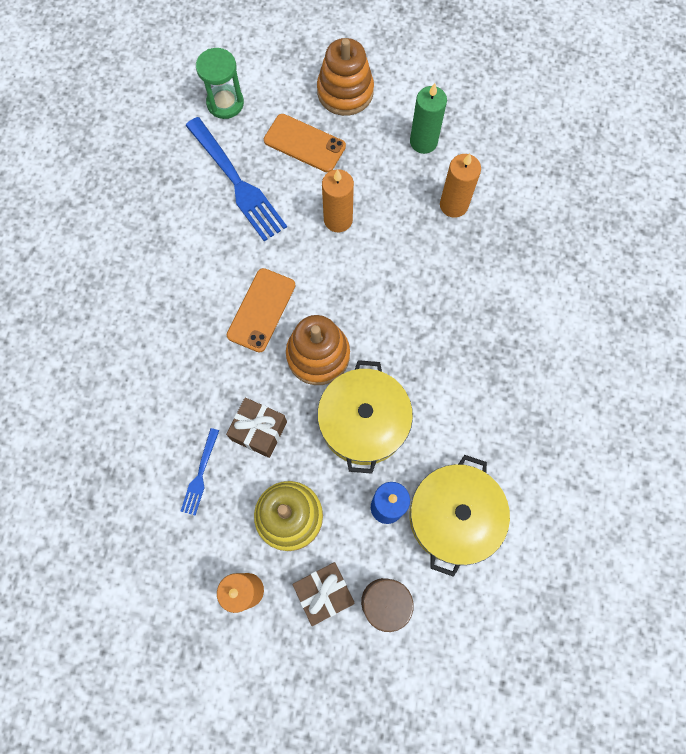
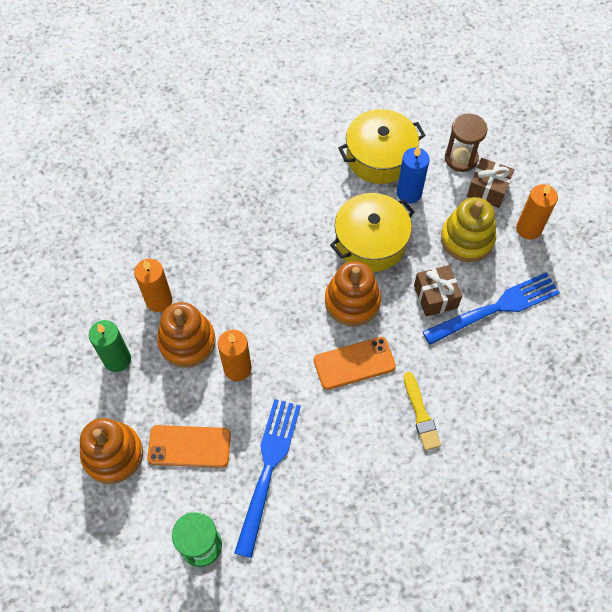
camera: 130 degrees left, 10 degrees down
blue fork [181,428,219,516] -> blue fork [422,273,560,345], size x2.00
orange phone [264,114,346,173] -> orange phone turned 75 degrees counterclockwise [147,425,231,468]
none -> orange stacking toy [157,302,216,368]
none -> yellow brush [404,372,441,451]

